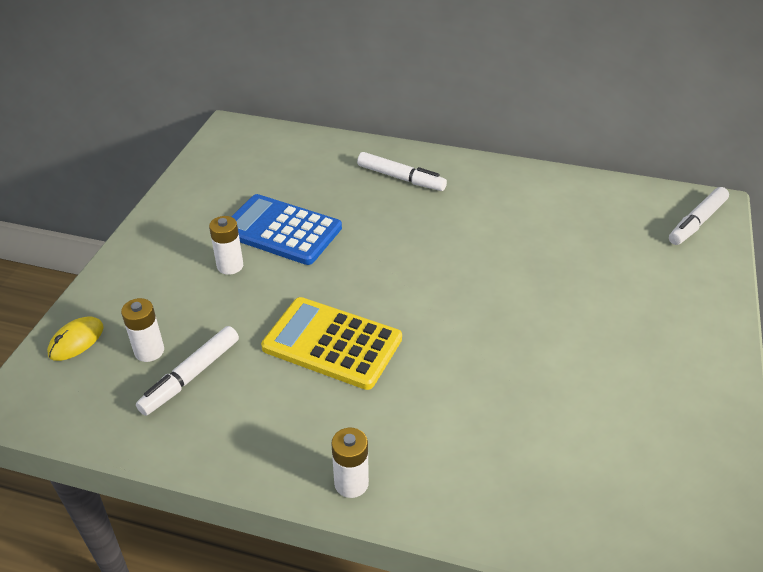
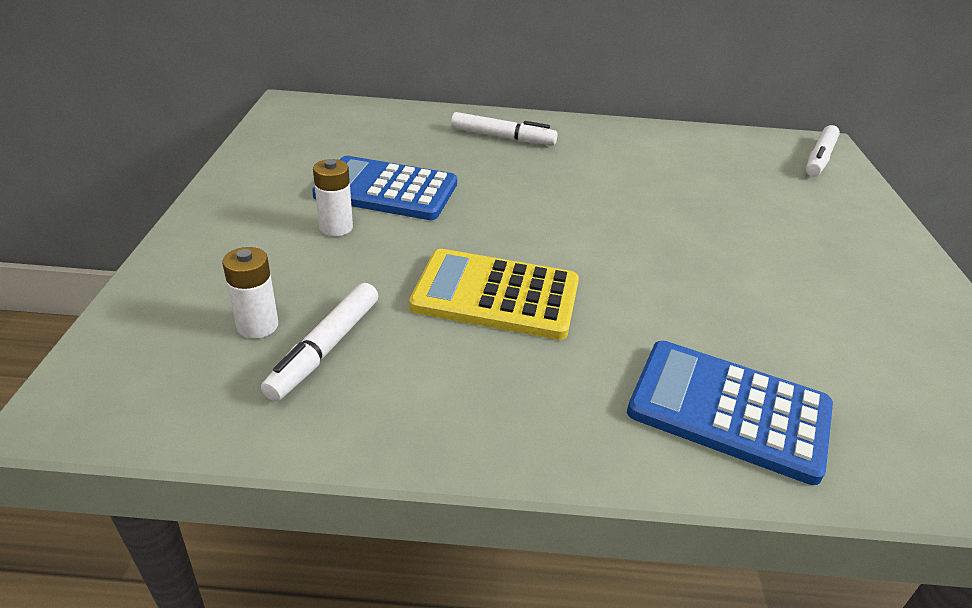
camera: 15 degrees left, 5 degrees down
yellow mouse [47,317,104,361] -> none
white battery [331,428,369,498] -> none
none -> blue calculator [627,341,833,485]

